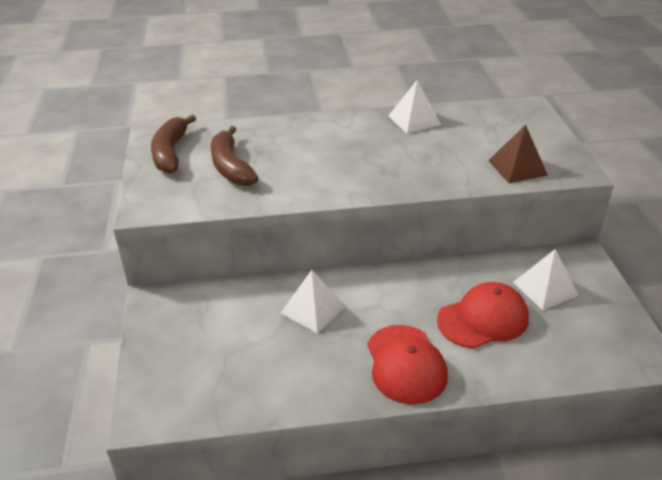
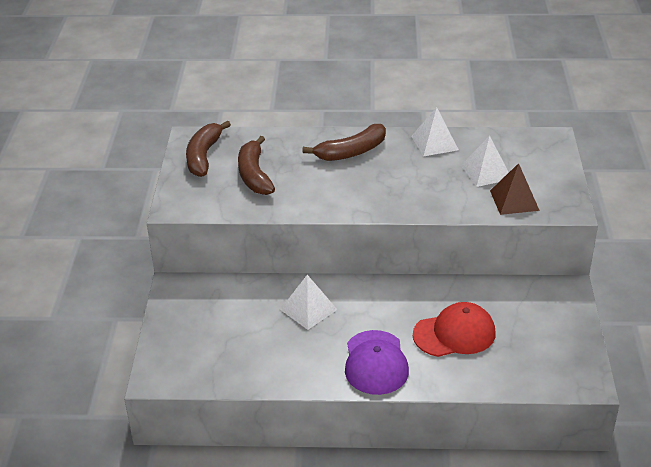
camera: 10 degrees right, 0 degrees up
red cap [367,325,448,405] -> purple cap [345,330,409,395]
white pyramid [513,249,578,310] -> white pyramid moved to [461,136,509,187]
none -> brown banana [302,124,386,161]

